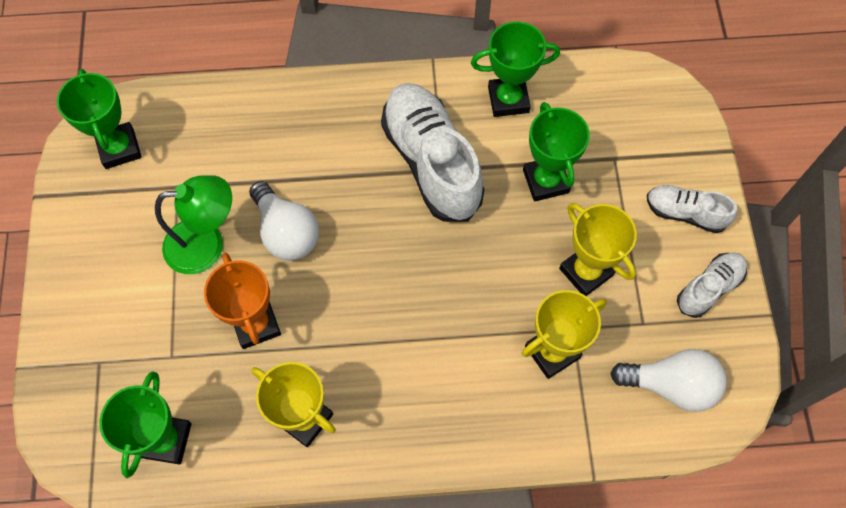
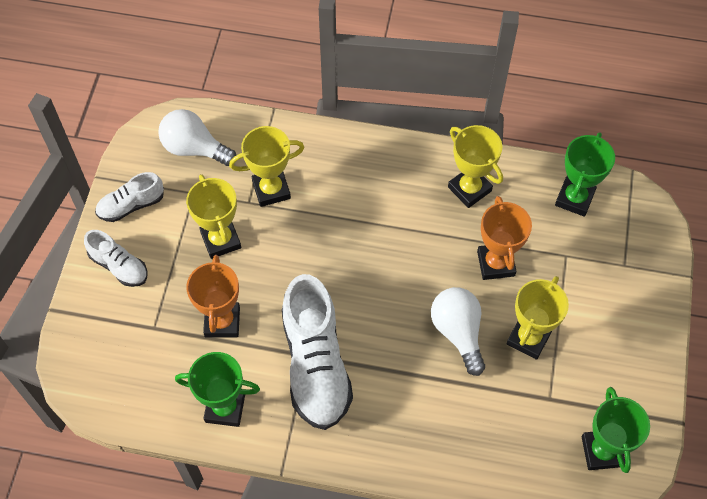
camera: 165 degrees left, 5 degrees down
green lamp [155,175,232,274] -> yellow trophy [507,276,569,360]
green trophy [523,102,590,202] -> orange trophy [186,255,240,338]

